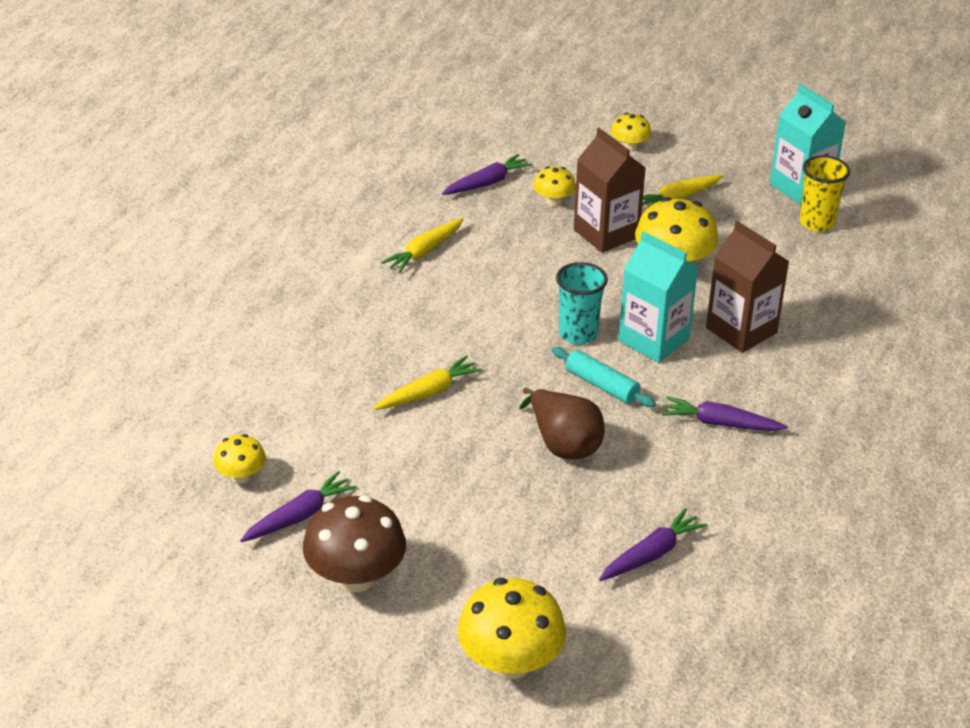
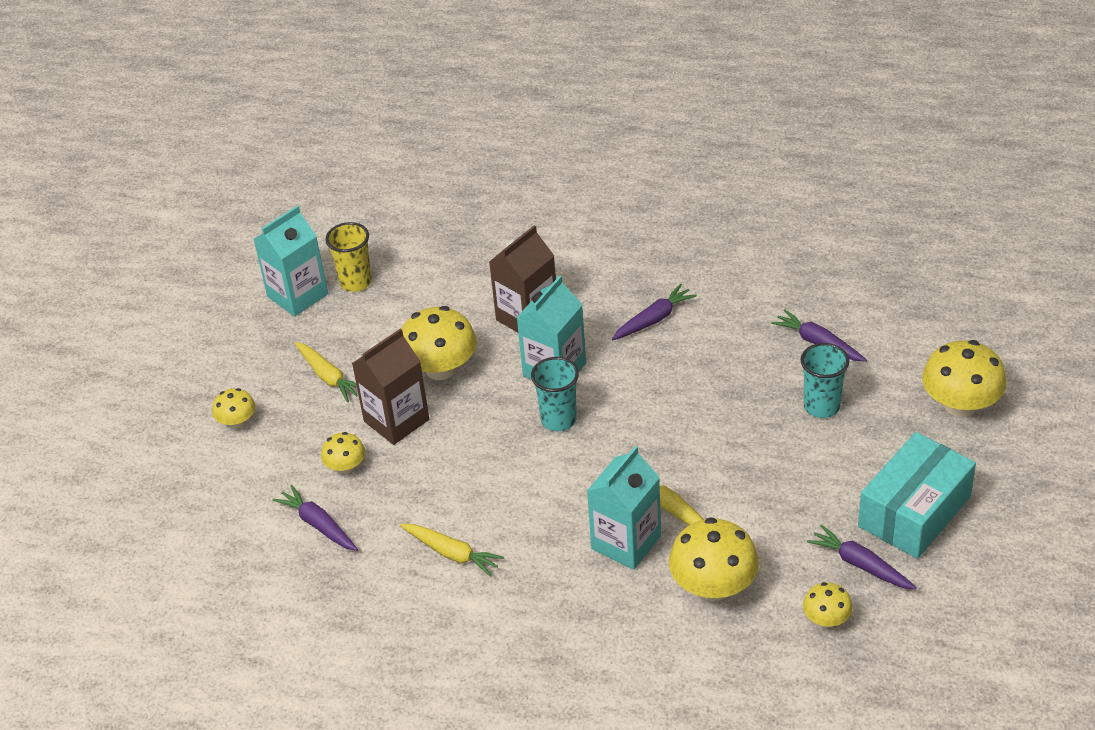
camera: 95 degrees left, 5 degrees up
brown mushroom [303,495,406,592] -> turquoise box [858,432,976,559]
brown pear [519,388,604,459] -> none
turquoise rolling pin [552,347,656,407] -> none
purple carrot [662,396,788,431] -> purple carrot turned 135 degrees counterclockwise [612,284,697,340]
none -> turquoise carton [587,446,661,570]
none -> yellow mushroom [669,517,759,601]
none -> turquoise cup [801,343,849,418]

